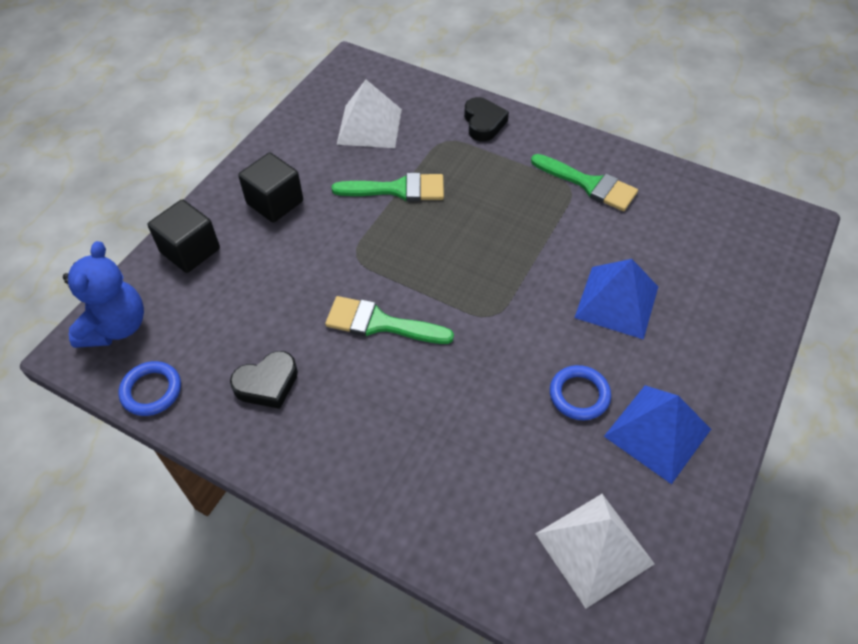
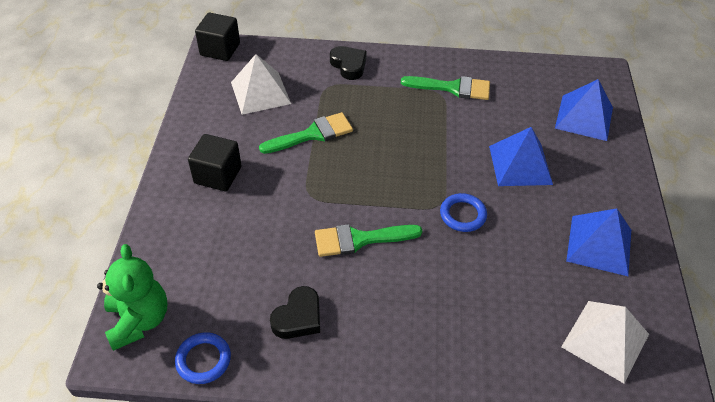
camera: 25 degrees left, 5 degrees down
blue teddy bear [63,241,144,348] -> green teddy bear [97,244,168,351]
black cube [148,199,220,273] -> black cube moved to [195,13,240,61]
blue ring [550,365,611,420] -> blue ring moved to [440,193,487,232]
none -> blue pyramid [555,79,613,141]

